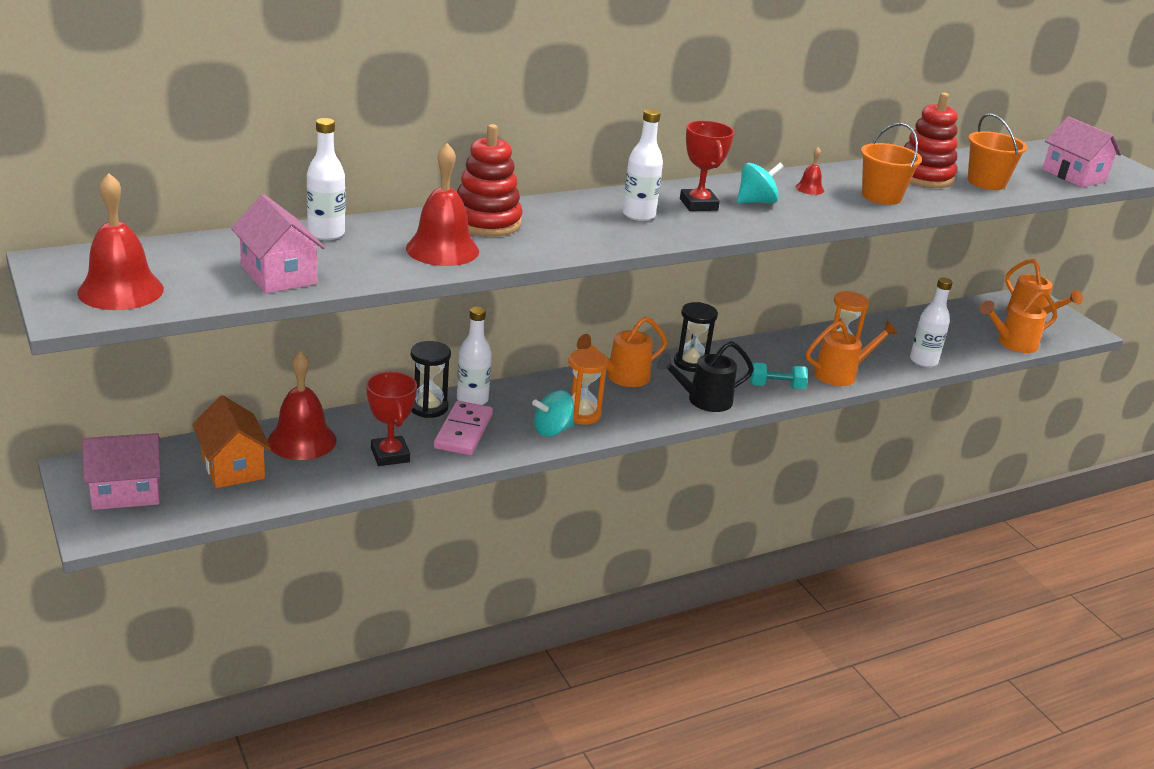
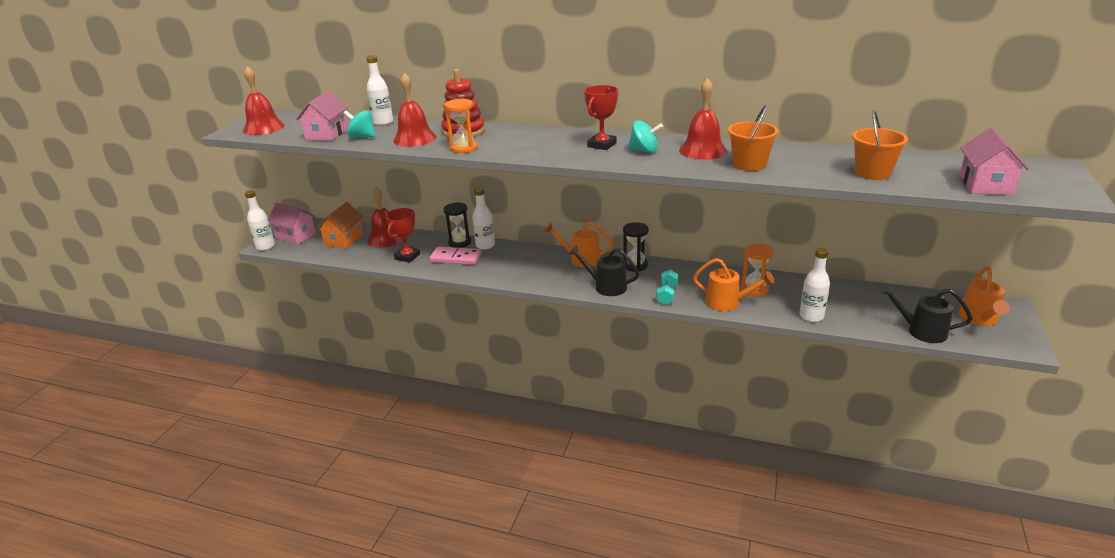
camera: 50 degrees right, 0 degrees up
pink domino [434,401,493,455] -> pink domino turned 45 degrees clockwise [429,246,482,265]
turquoise spinning top [532,390,575,437] -> turquoise spinning top moved to [343,110,376,138]
orange hourglass [568,349,608,425] -> orange hourglass moved to [444,99,478,153]
white bottle [622,109,663,221] -> white bottle moved to [245,190,275,251]
turquoise dumbbell [750,363,808,389] -> turquoise dumbbell turned 60 degrees clockwise [656,270,678,305]
red bell [795,147,824,195] -> red bell [679,78,727,160], size x2.13
red stacking toy [904,93,958,188] -> none
orange watering can [979,290,1057,353] -> black watering can [879,284,972,343]

